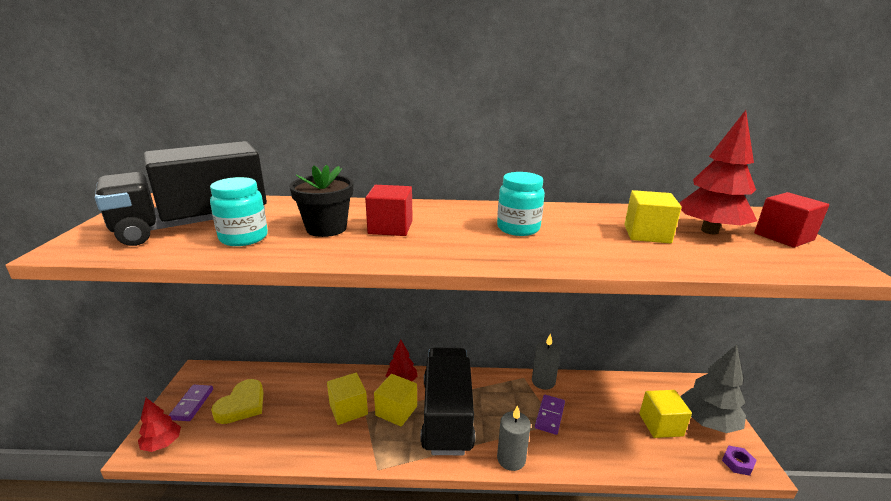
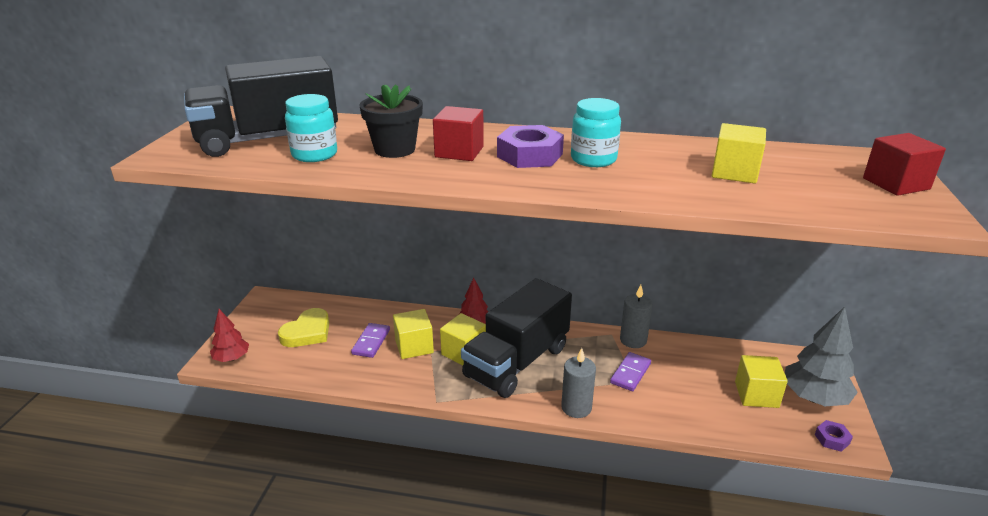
camera: 10 degrees right, 5 degrees up
purple domino [168,385,213,421] -> purple domino moved to [351,323,390,358]
black truck [420,348,475,455] -> black truck turned 150 degrees counterclockwise [461,278,572,398]
red tree [679,110,757,234] -> none
none -> purple nut [497,125,564,168]

